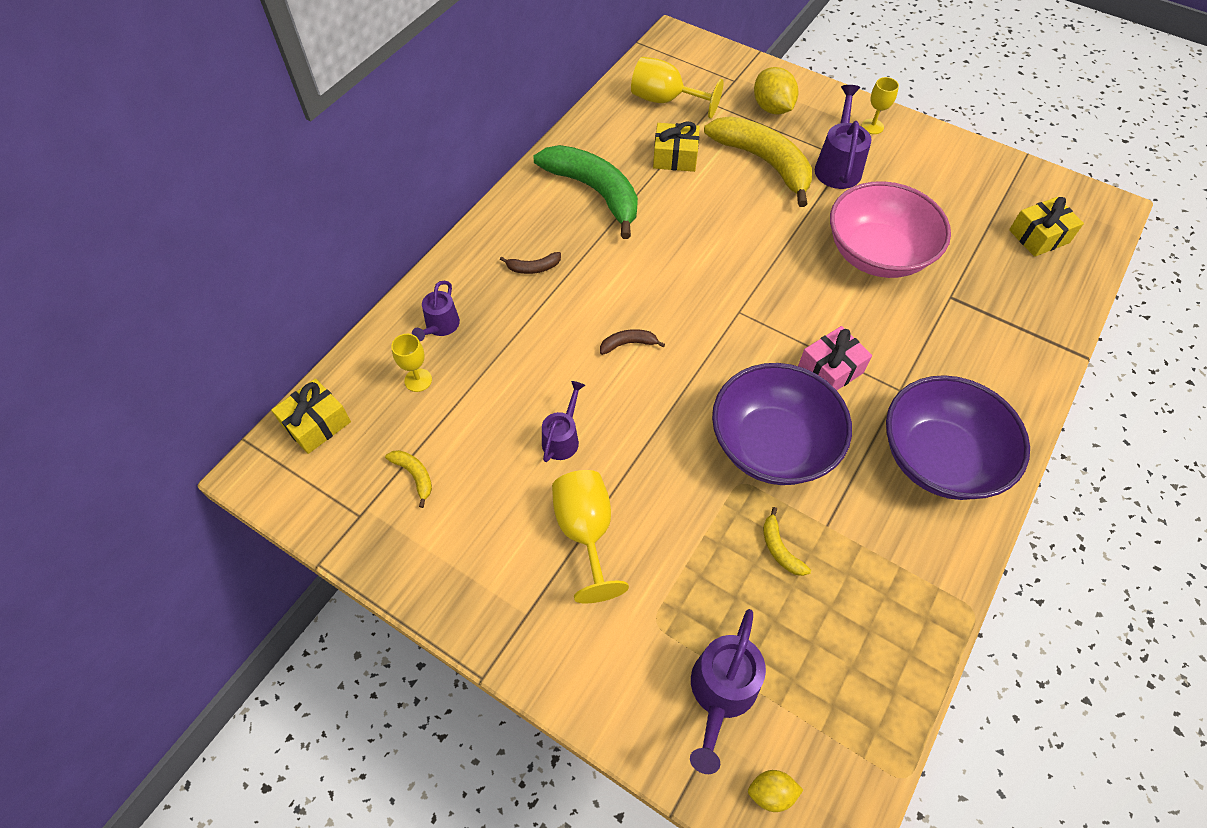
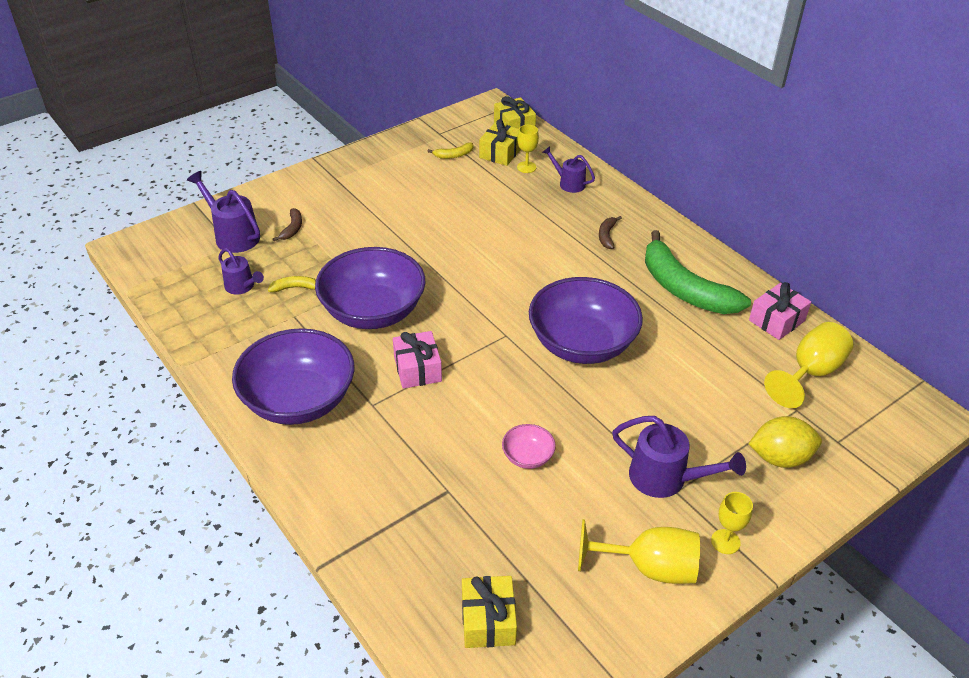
camera: 110 degrees right, 15 degrees down
green banana [533,145,638,239] -> green banana turned 75 degrees clockwise [645,230,751,314]
purple watering can [542,381,585,462] -> purple watering can moved to [218,248,264,295]
yellow goblet [552,470,629,603] -> yellow goblet moved to [578,519,700,584]
brown banana [600,329,665,355] -> brown banana moved to [273,208,302,241]
yellow gift [653,122,700,172] -> yellow gift moved to [479,119,521,166]
yellow banana [704,116,812,207] -> none
yellow lemon [748,770,803,812] -> none
pink bowl [830,181,951,278] -> pink bowl [502,424,556,469], size x0.43
none -> purple bowl [529,277,643,364]
none -> pink gift [749,282,811,340]

